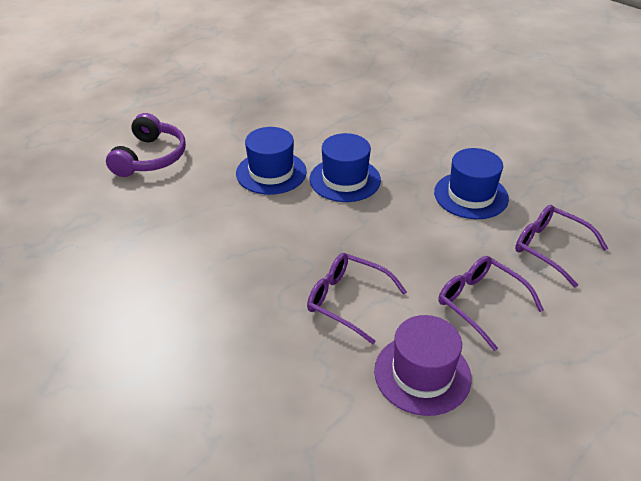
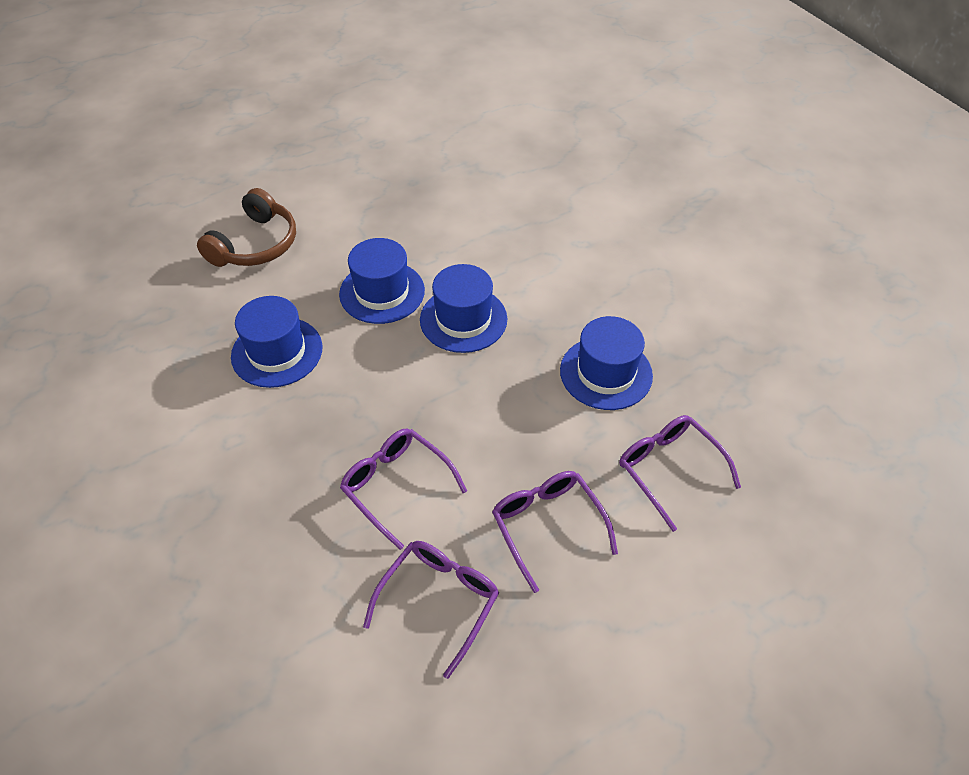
camera: 15 degrees right, 10 degrees up
purple headphones [106,113,186,177] -> brown headphones [197,188,296,267]
purple hat [374,315,472,416] -> purple glasses [363,541,499,679]
none -> blue hat [231,296,322,388]

